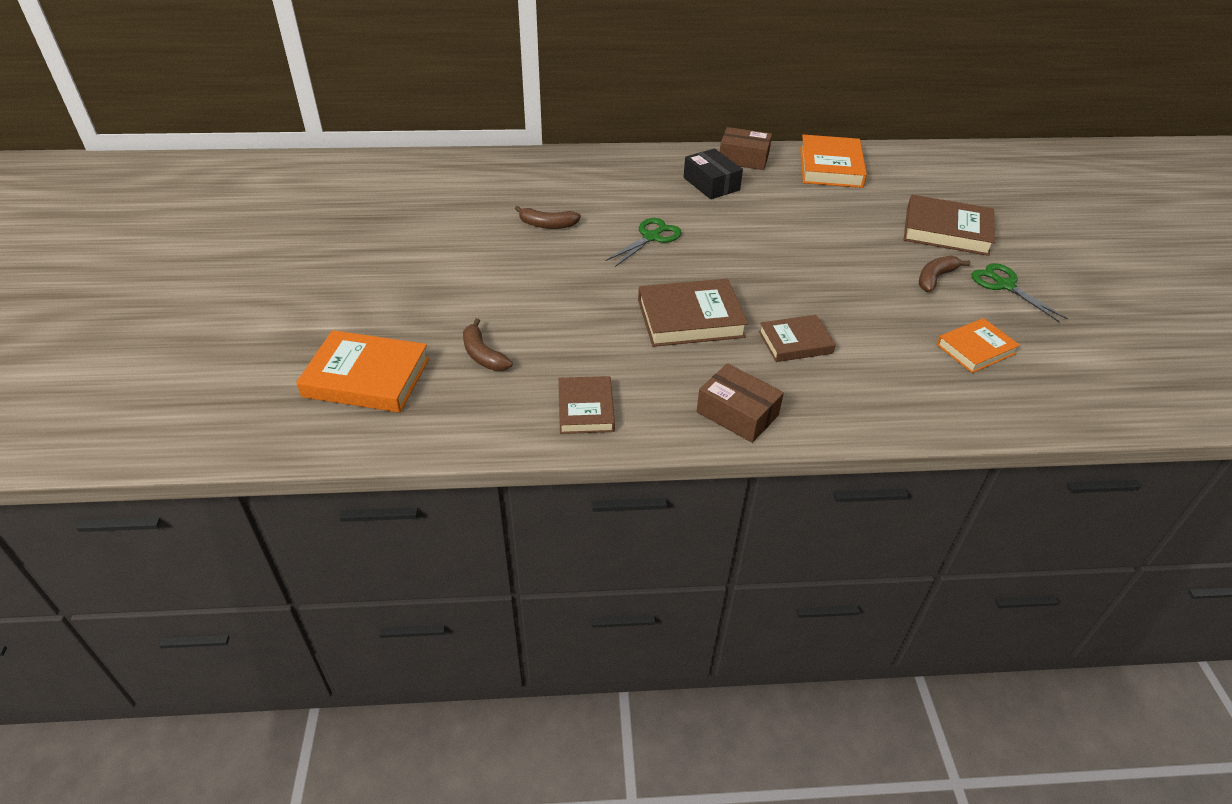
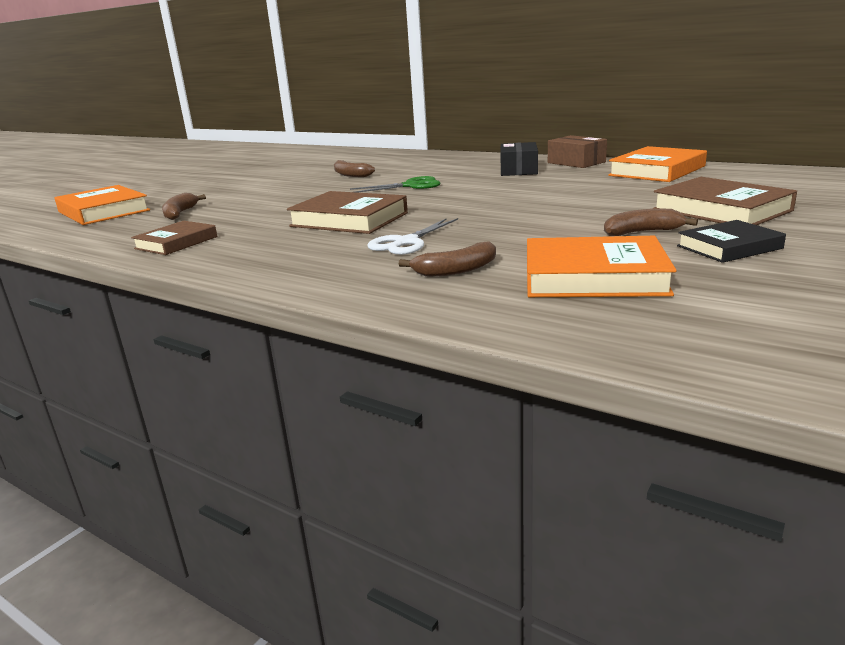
camera: 40 degrees right, 20 degrees down
brown box [697,363,784,443] -> none
brown book [759,315,836,362] -> white scissors [367,218,458,255]
orange book [937,318,1020,373] -> orange book [527,236,677,297], size x1.58
green scissors [971,263,1068,323] -> black book [677,220,786,263]
none -> brown banana [399,242,496,277]

